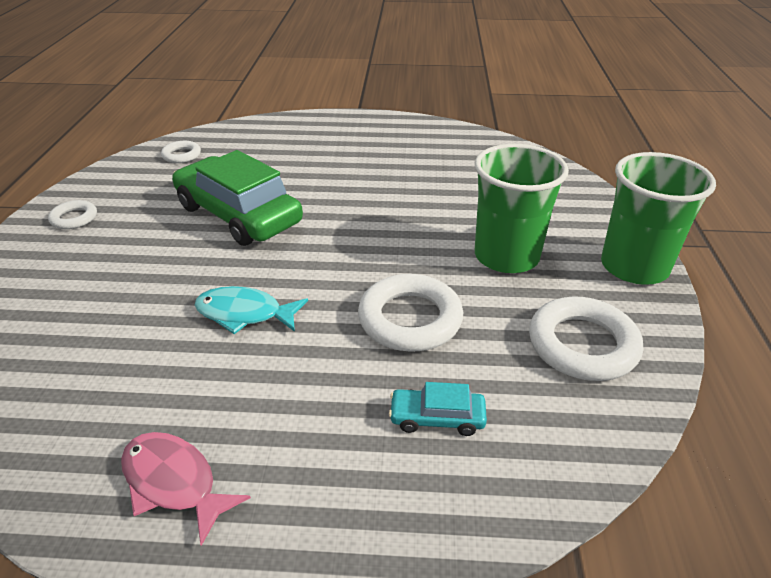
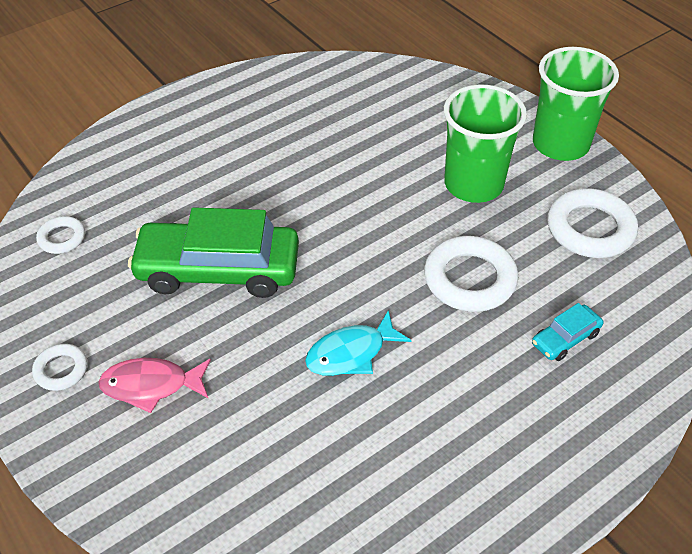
camera: 40 degrees left, 10 degrees up
pink fish [121,432,251,546] -> pink fish moved to [98,358,211,413]

